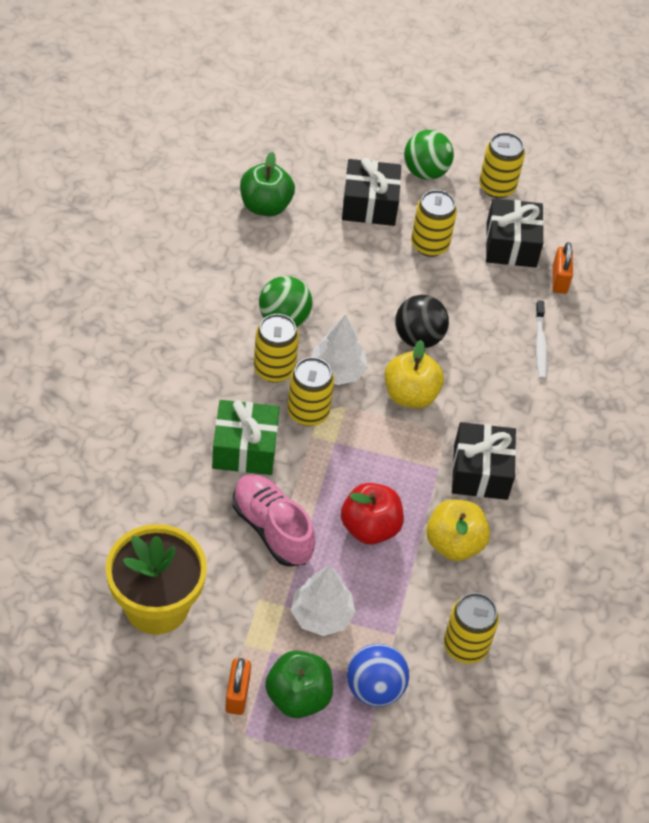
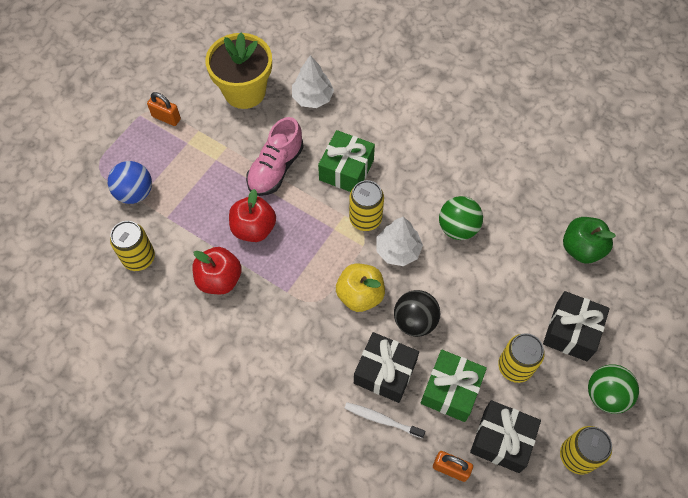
camera: 115 degrees right, 10 degrees up
pink shoe [233,474,315,567] -> pink shoe turned 135 degrees clockwise [246,117,304,196]
yellow can [254,314,299,383] -> none
green apple [265,651,333,718] -> none
white tree [291,565,356,636] -> white tree moved to [292,55,334,108]
yellow apple [426,500,490,561] -> red apple [192,247,242,294]
black gift [452,422,516,500] -> black gift moved to [354,332,419,403]
none -> green gift [421,350,487,422]

